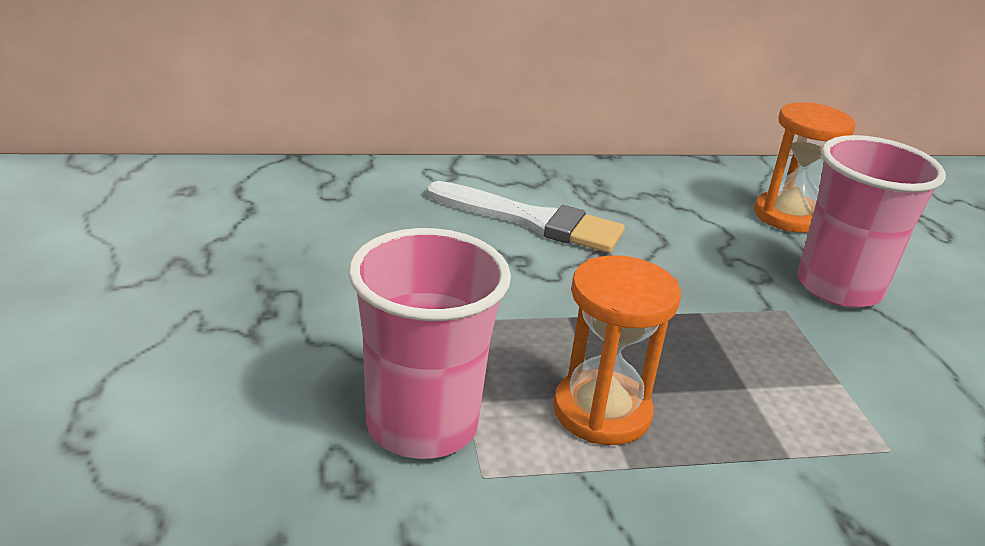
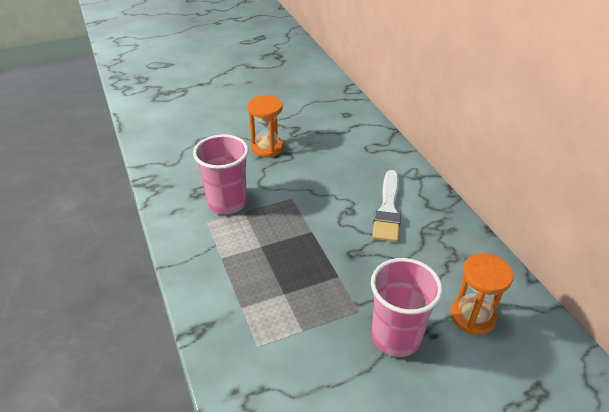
camera: 80 degrees right, 10 degrees up
orange hourglass [553,255,681,445] -> orange hourglass moved to [248,95,284,157]

